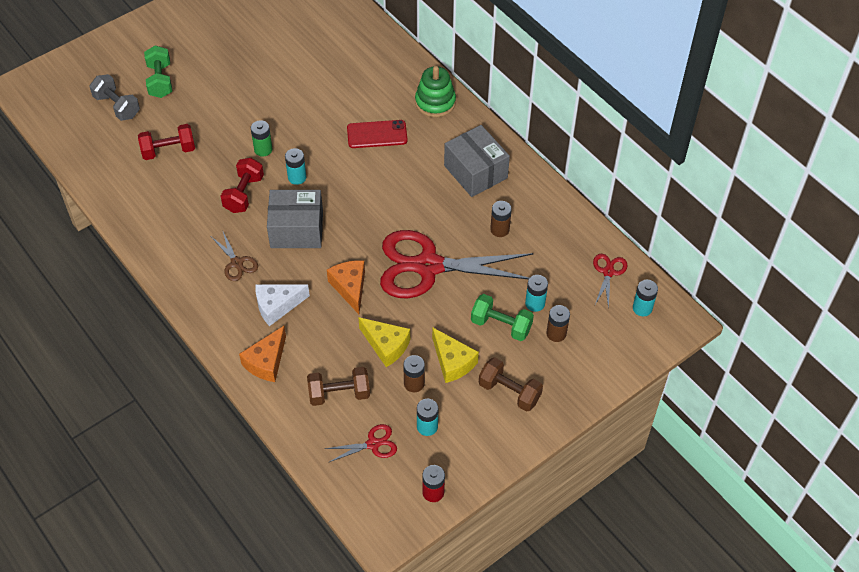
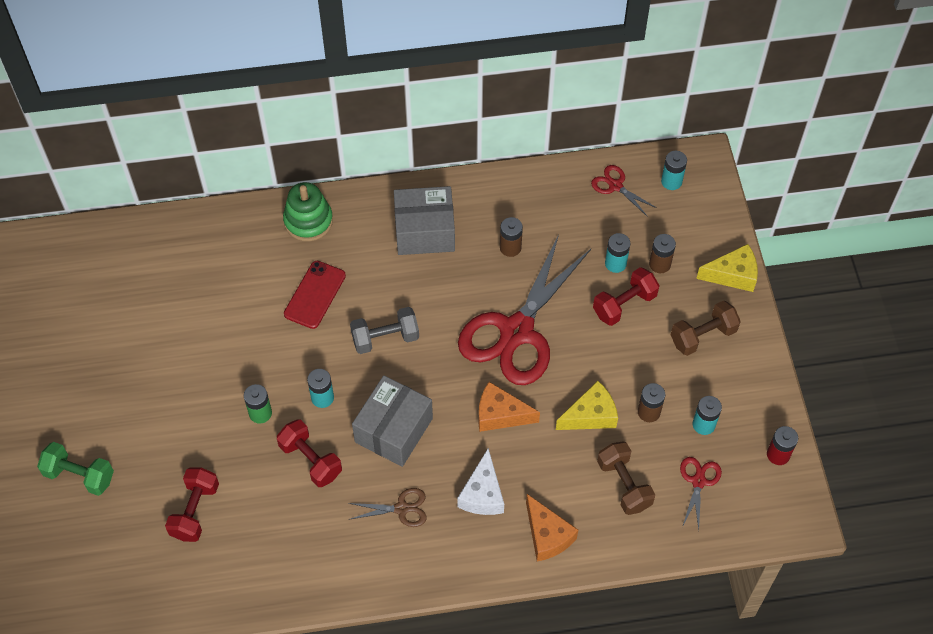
camera: 60 degrees left, 5 degrees up
grey dumbbell [89,74,140,121] -> grey dumbbell moved to [350,307,419,354]
brown dumbbell [307,367,370,406] -> brown dumbbell turned 45 degrees counterclockwise [597,441,655,515]
yellow cheese [432,327,479,383] -> yellow cheese moved to [696,244,758,292]
green dumbbell [471,294,534,341] -> red dumbbell [593,267,660,326]

